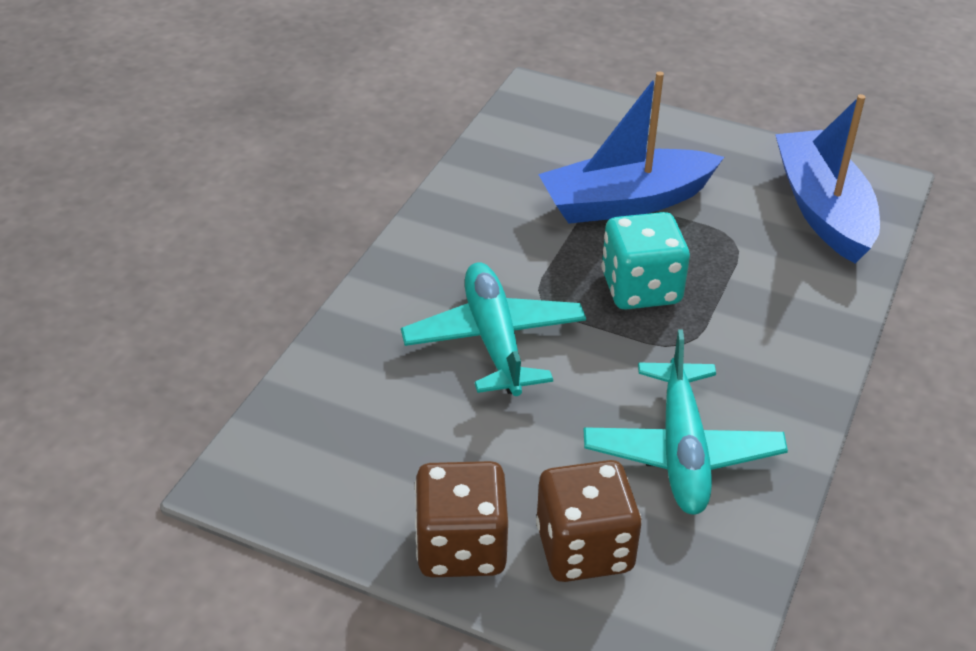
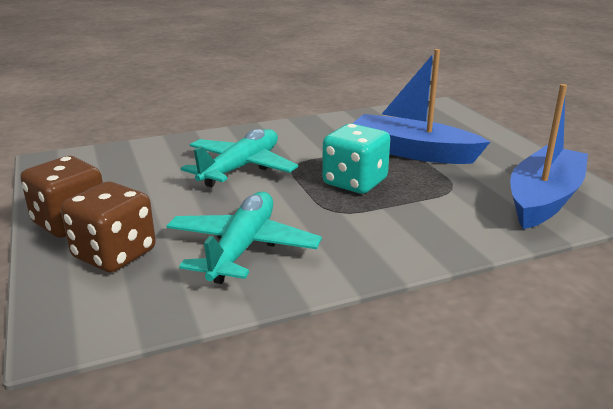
camera: 45 degrees right, 15 degrees down
turquoise plane [583,329,788,515] -> turquoise plane turned 150 degrees clockwise [166,192,322,284]

